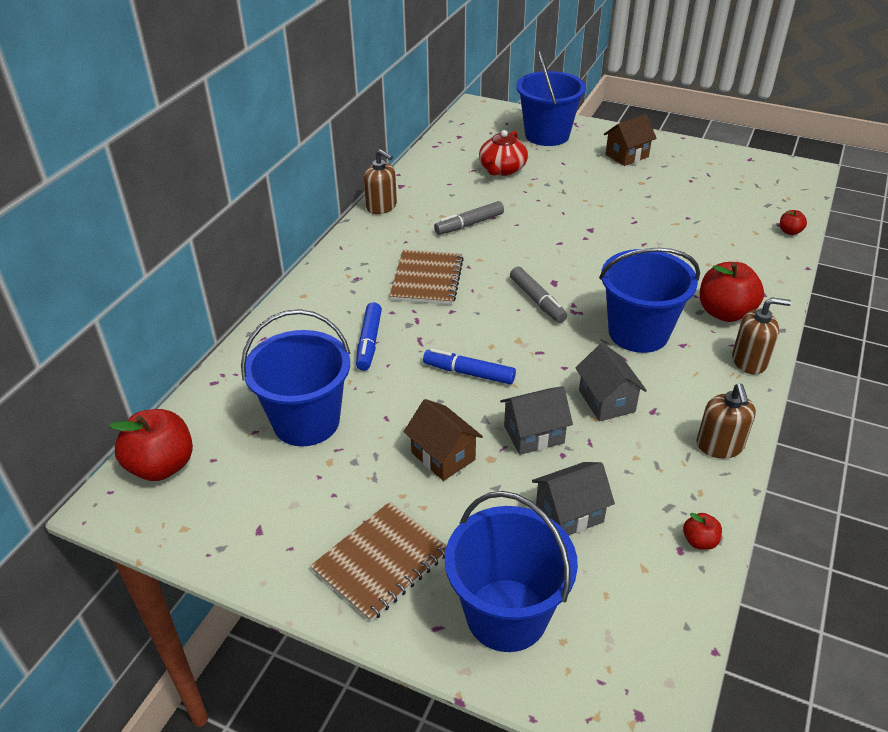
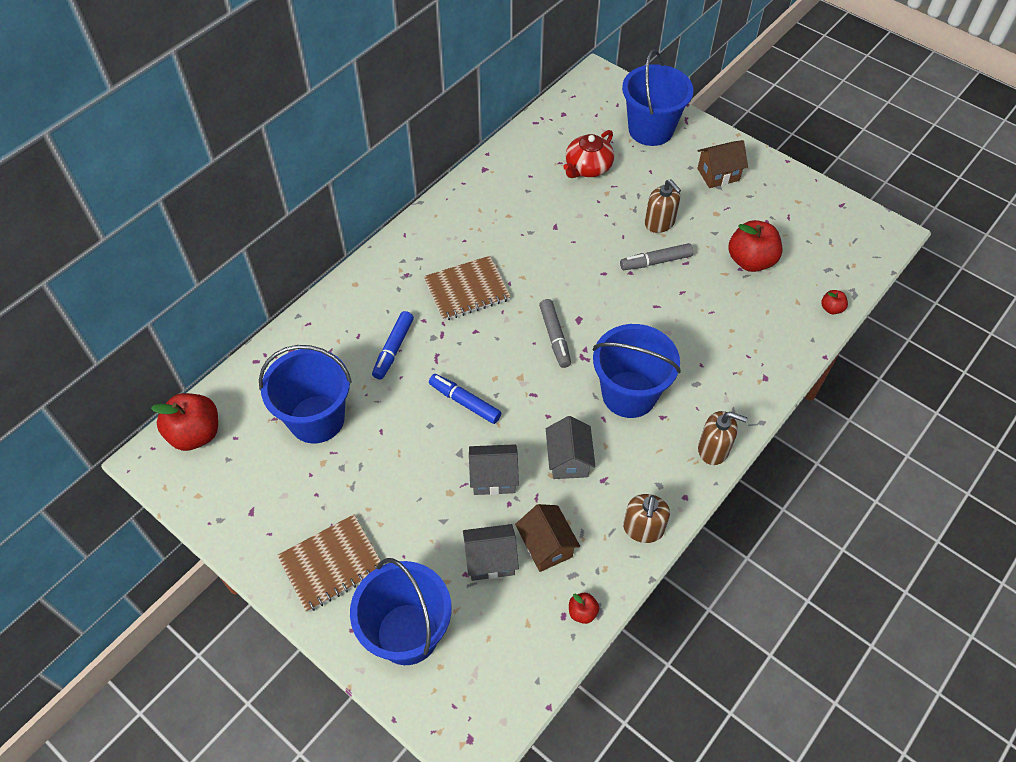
camera: 15 degrees right, 15 degrees up
brown soap dispenser [364,149,397,214] -> brown soap dispenser moved to [645,179,681,233]
brown notebook [390,250,464,305] -> brown notebook turned 45 degrees clockwise [424,256,511,321]
brown house [404,399,483,481] -> brown house moved to [515,504,580,572]
grey marker [434,201,504,235] -> grey marker moved to [620,243,693,270]
red apple [700,262,764,322] -> red apple moved to [728,220,782,272]

